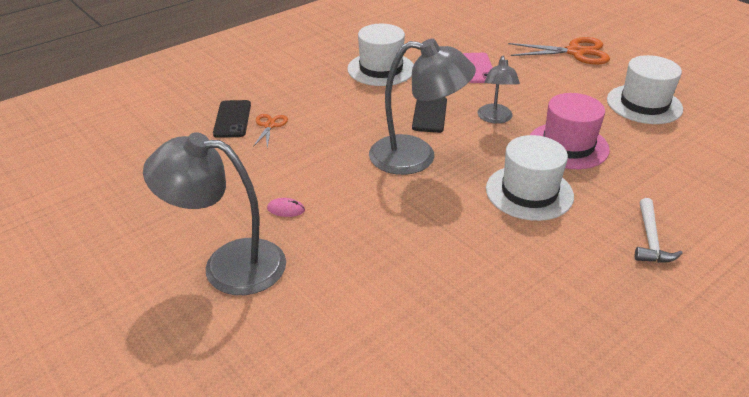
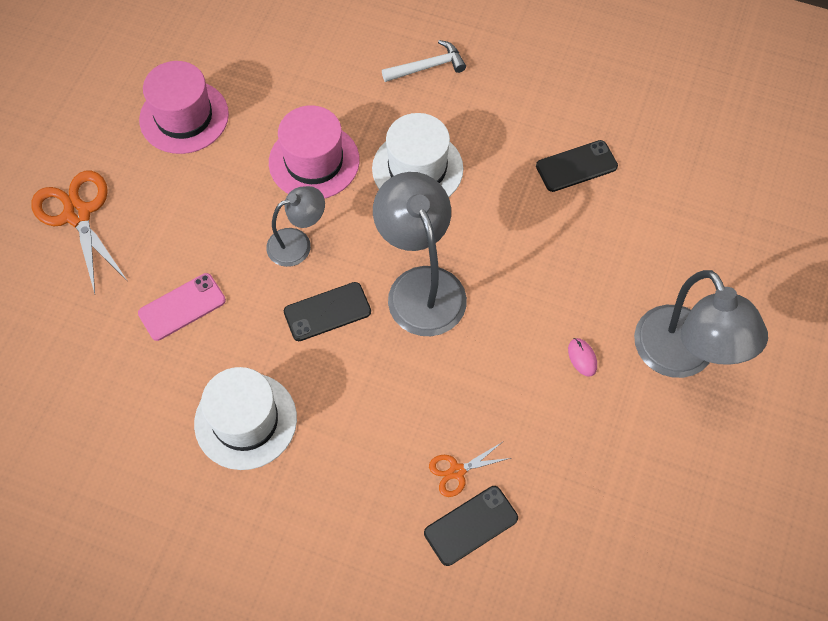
camera: 120 degrees left, 25 degrees up
white hat [607,55,683,124] -> pink hat [139,61,229,154]
none -> black phone [536,140,618,192]

